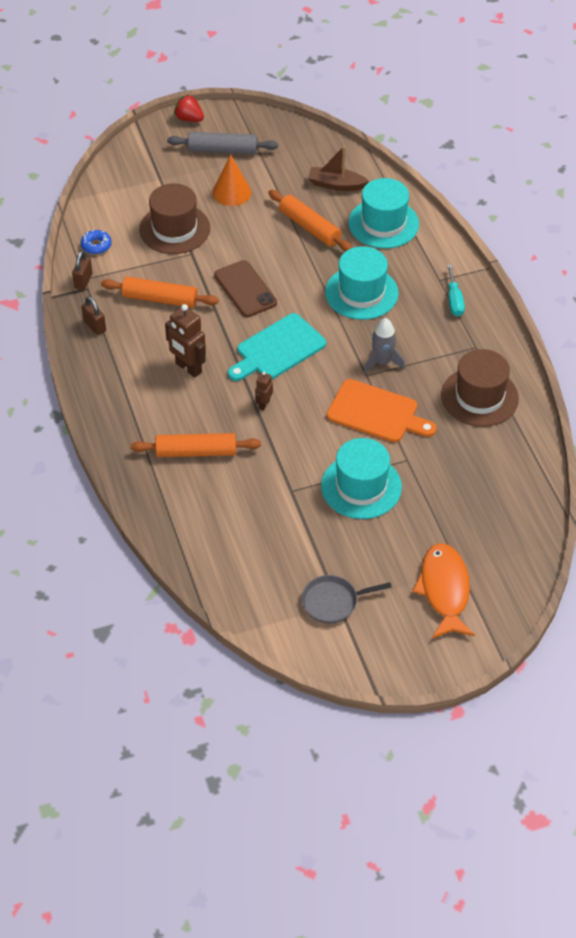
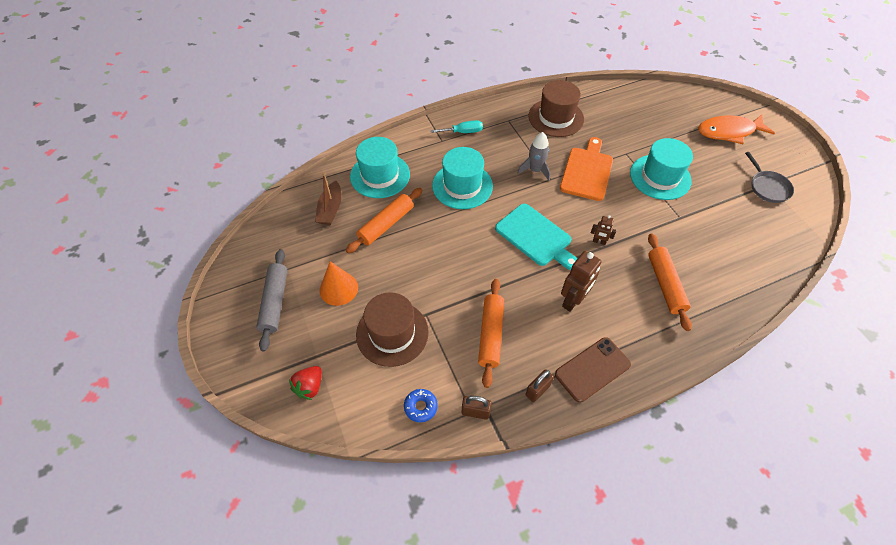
camera: 95 degrees left, 5 degrees up
red strawberry [174,94,204,122] -> red strawberry moved to [289,366,322,400]
brown phone [214,260,277,317] -> brown phone moved to [555,337,631,403]

